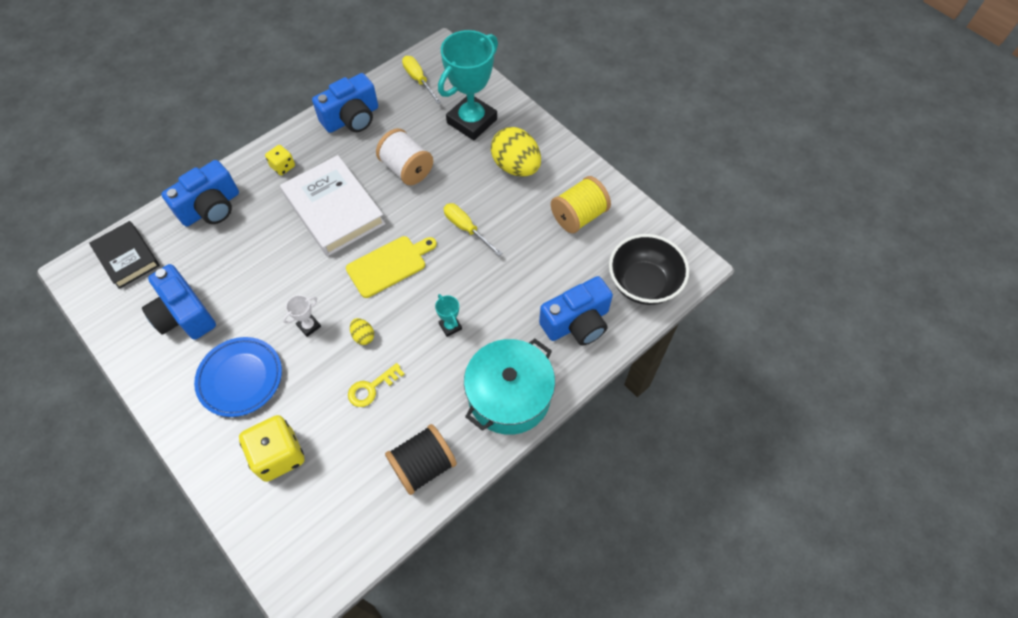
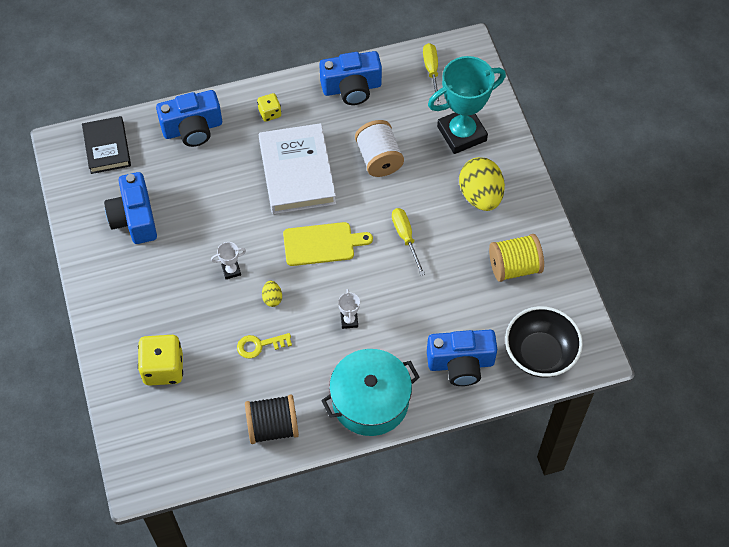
camera: 25 degrees right, 0 degrees up
blue plate [194,337,282,417] -> none
turquoise trophy [435,294,462,337] -> white trophy [338,289,360,329]

